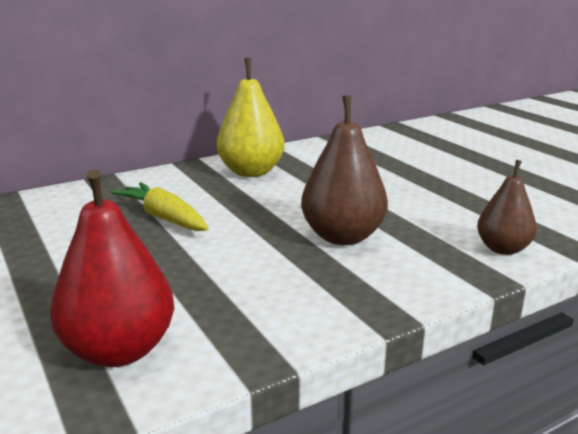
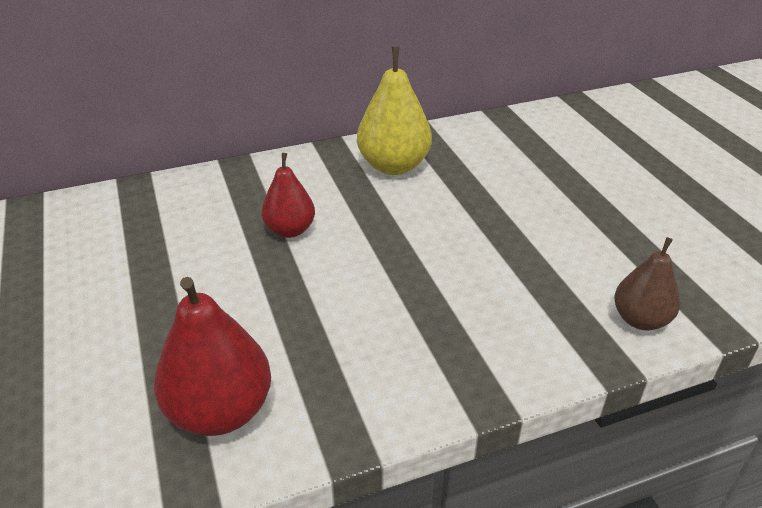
camera: 10 degrees right, 15 degrees up
yellow carrot [111,182,209,231] -> red pear [261,153,315,238]
brown pear [301,95,388,245] -> none

